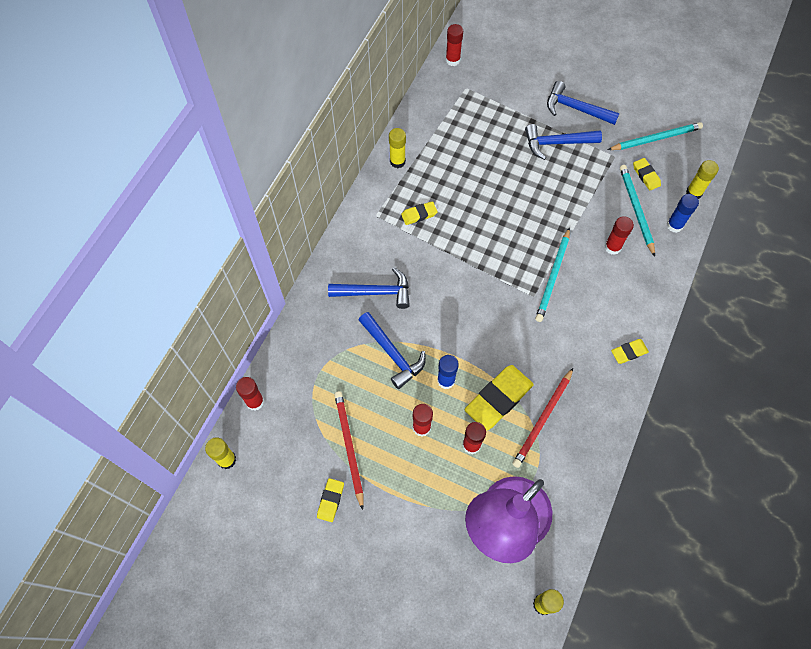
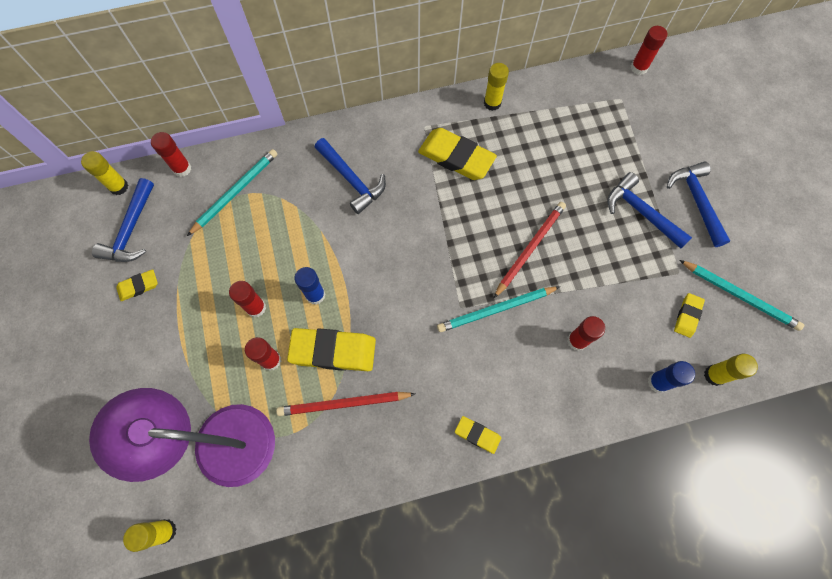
camera: 50 degrees right, 5 degrees up
red pencil [334,391,364,510] -> red pencil moved to [494,202,566,298]
blue hammer [359,312,426,389] -> blue hammer moved to [92,178,154,262]
yellow eraser [401,201,438,225] -> yellow eraser [418,128,497,180], size x1.93
turquoise pencil [620,165,655,257] -> turquoise pencil moved to [187,149,278,236]

